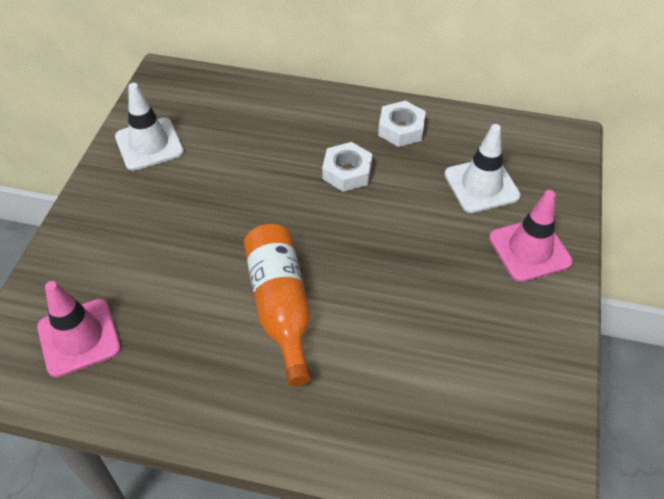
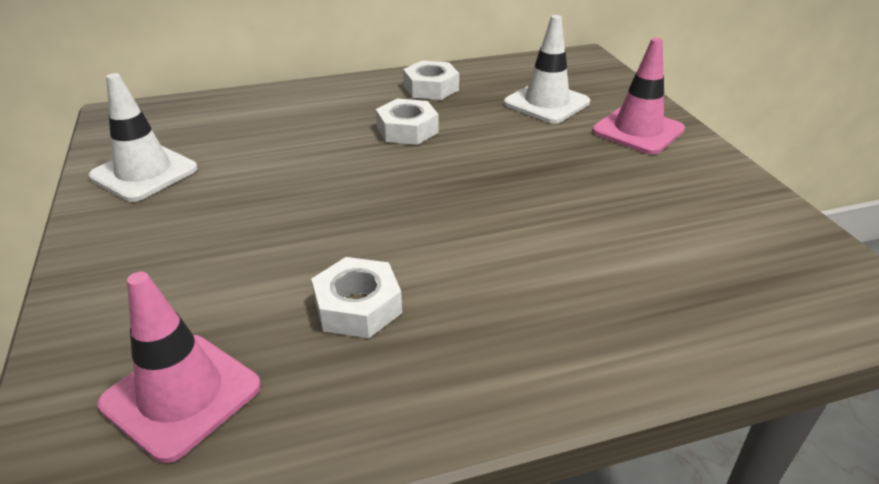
camera: 30 degrees left, 15 degrees down
orange bottle [244,224,311,387] -> none
none -> white nut [311,257,402,338]

